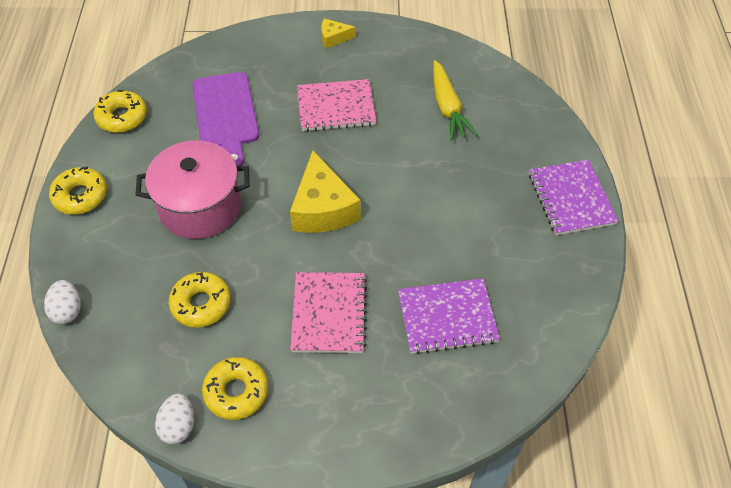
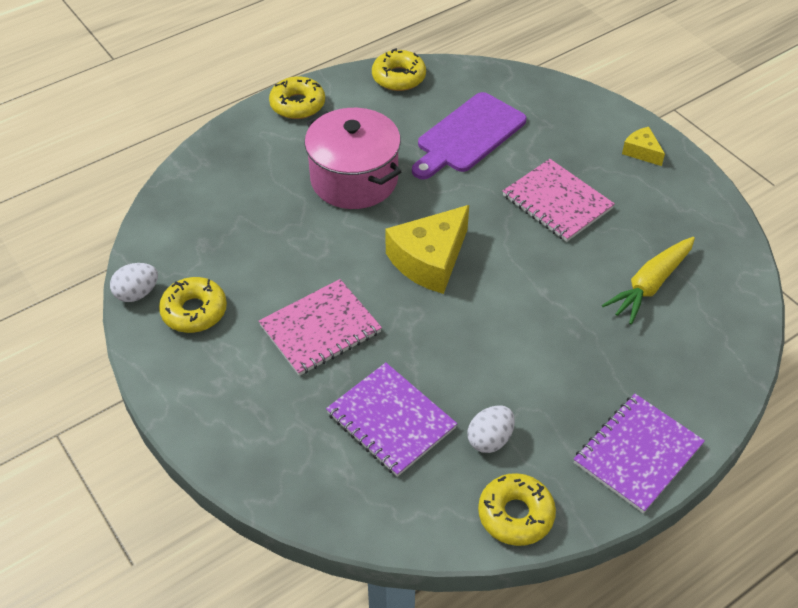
camera: 55 degrees right, 5 degrees down
white egg [44,280,81,324] -> white egg moved to [467,405,515,453]
yellow donut [169,272,231,328] -> yellow donut moved to [478,473,556,546]

